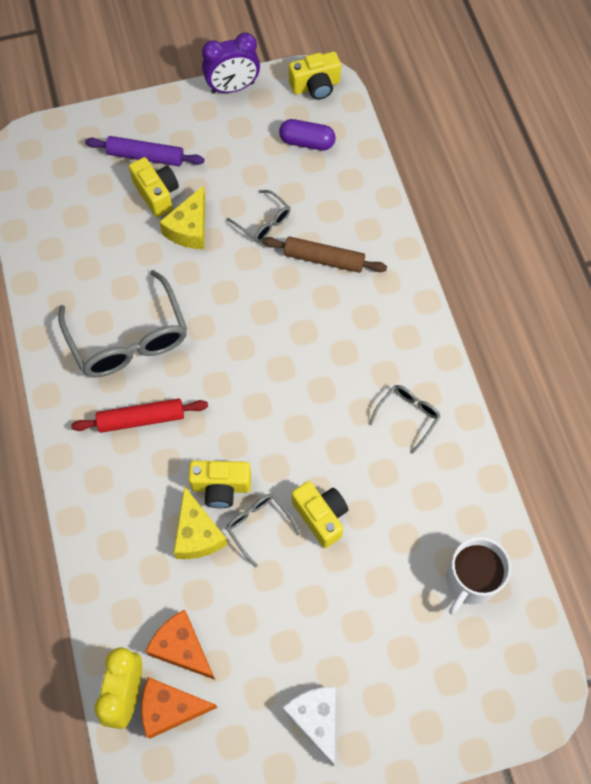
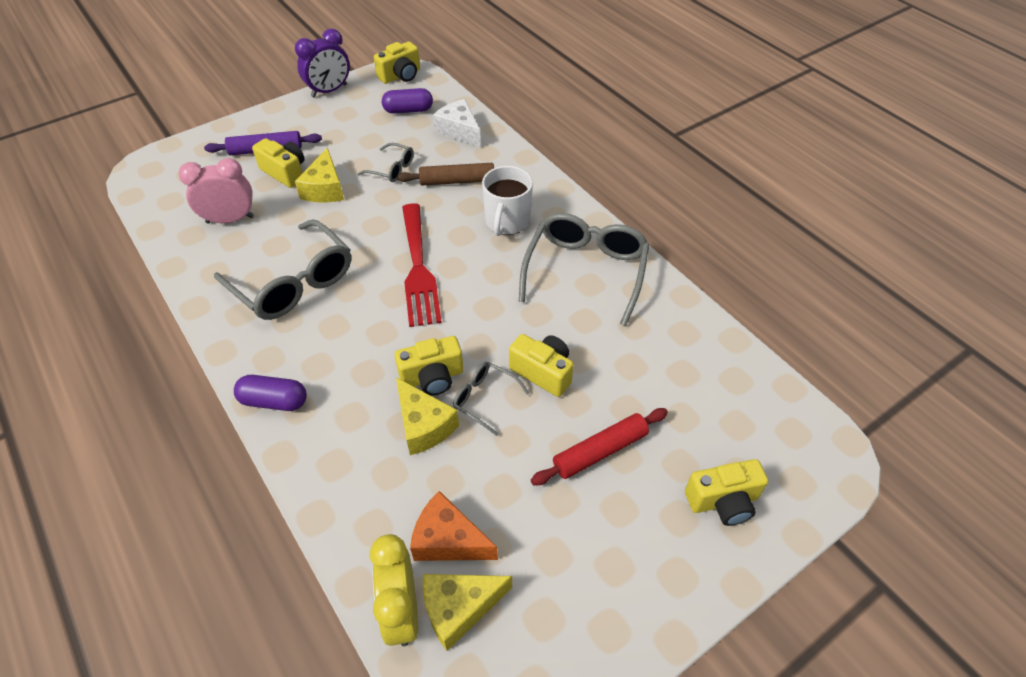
camera: 20 degrees left, 15 degrees down
red rolling pin [71,398,208,433] -> red rolling pin moved to [531,408,668,485]
orange cheese [141,677,218,739] -> yellow cheese [423,574,512,651]
white cheese [282,686,336,766] -> white cheese moved to [433,99,481,147]
grey glasses [369,385,441,454] -> grey glasses [519,213,649,326], size x2.03
white mug [446,537,511,615] -> white mug moved to [482,166,533,236]
none -> pink clock [179,158,254,223]
none -> purple capsule [234,375,307,411]
none -> red fork [402,203,442,327]
none -> yellow camera [685,459,768,526]

